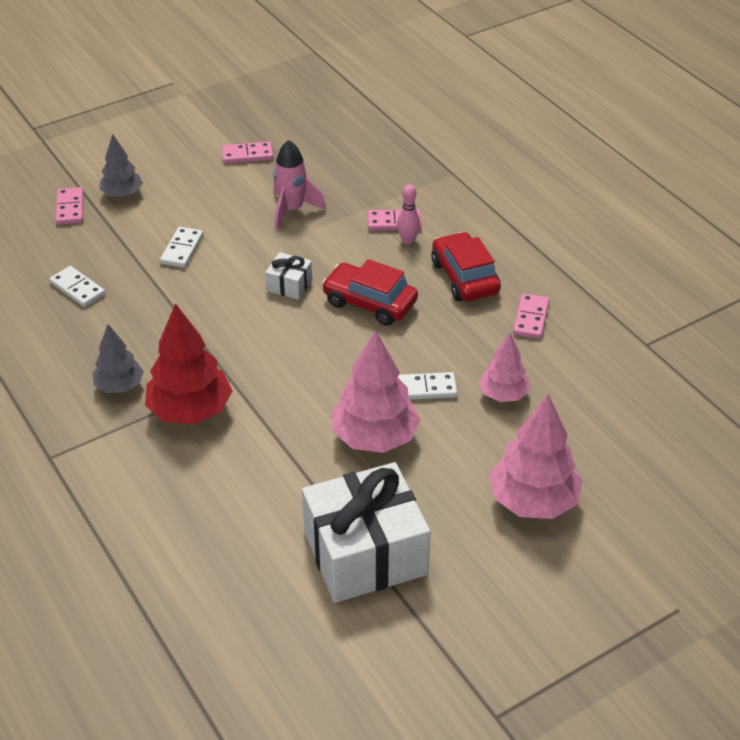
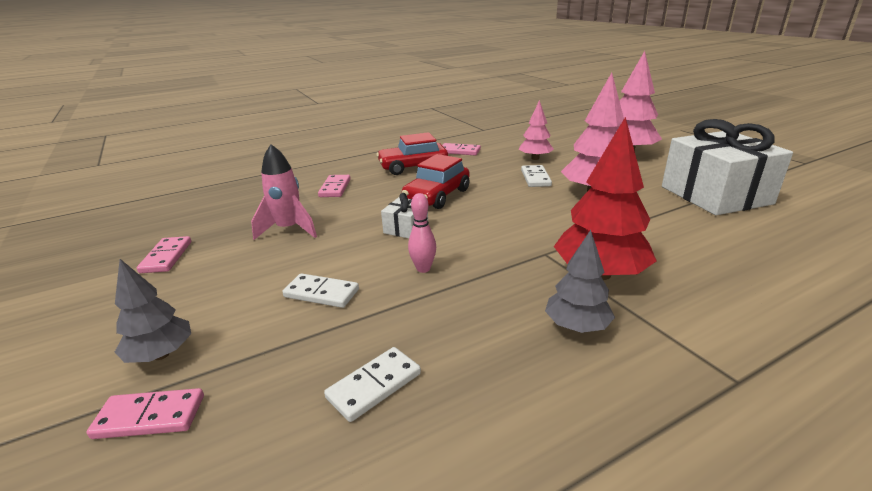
camera: 85 degrees left, 15 degrees down
pink bowling pin [397,184,420,245] -> pink bowling pin moved to [408,193,436,273]

